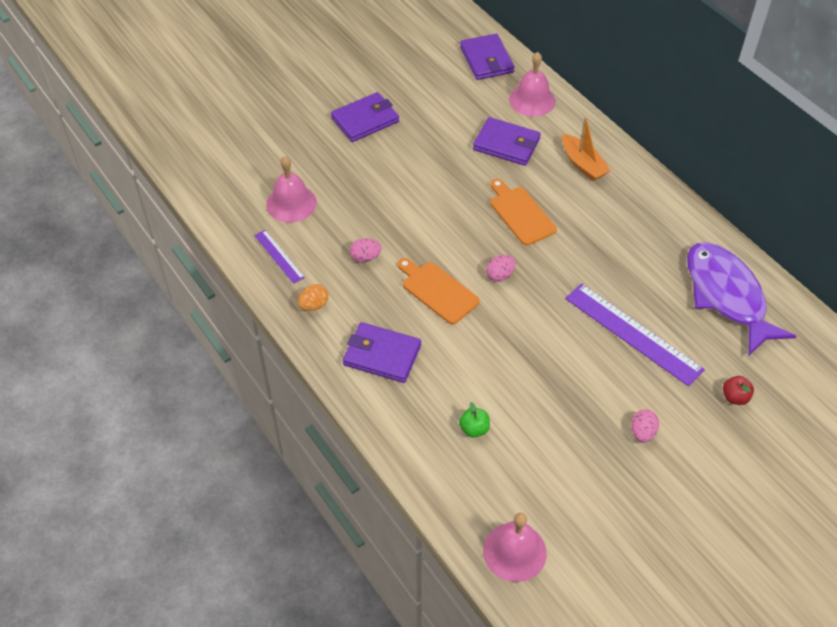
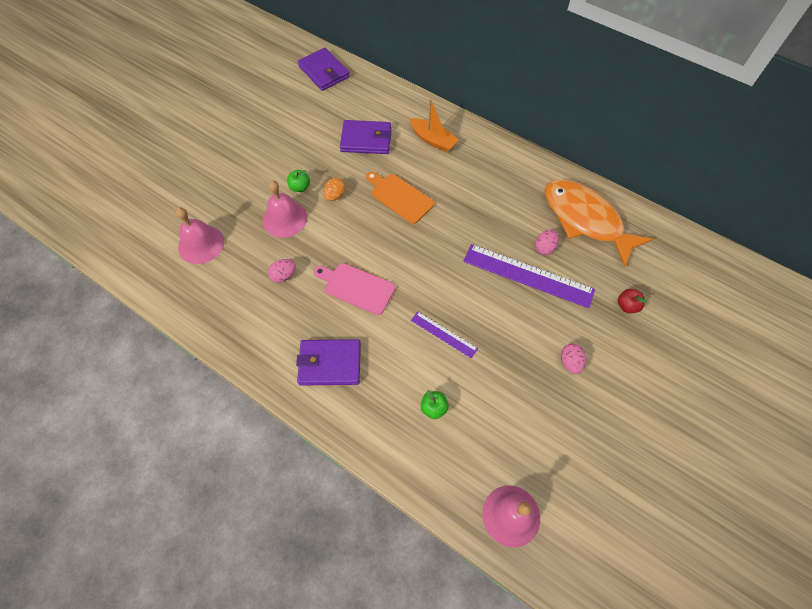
camera: 20 degrees left, 10 degrees up
purple ruler [254,230,305,284] -> purple ruler moved to [411,311,478,359]
orange egg [298,284,329,311] -> orange egg moved to [323,178,345,201]
purple wallet [331,92,399,142] -> none
orange cutting board [398,258,480,324] -> pink cutting board [314,263,395,315]
pink egg [486,255,516,282] -> pink egg moved to [535,229,558,255]
pink bell [509,52,556,117] -> pink bell moved to [263,181,307,238]
purple fish [687,242,796,356] -> orange fish [545,180,653,267]
none -> green apple [287,170,310,192]

